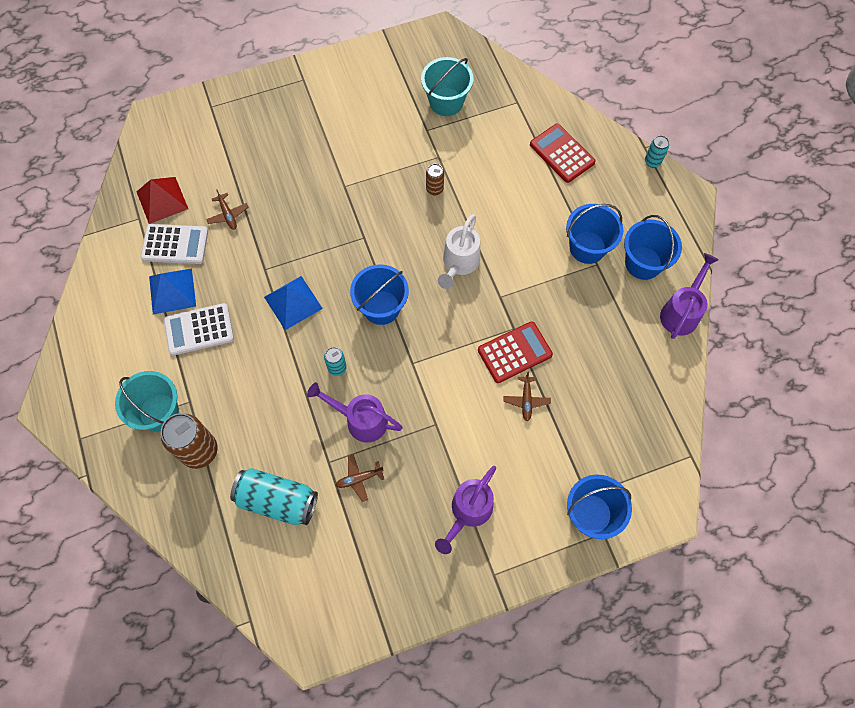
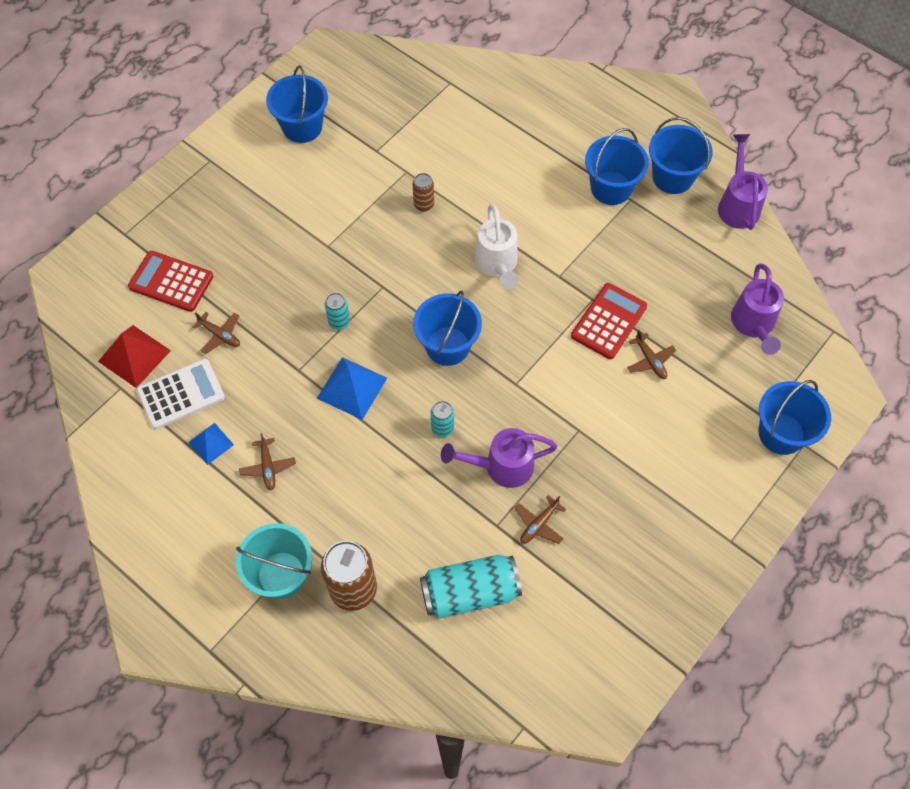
camera: 30 degrees left, 5 degrees down
blue pyramid [149,269,196,315] -> blue pyramid [188,423,234,465], size x0.61
white calculator [164,303,234,355] -> brown plane [239,433,296,491]
turquoise bucket [421,57,474,116] -> none
purple watering can [435,466,496,554] -> purple watering can moved to [731,263,784,355]
red calculator [530,123,595,183] -> red calculator moved to [128,251,213,312]
turquoise can [645,135,669,168] -> turquoise can moved to [325,293,350,330]
none -> blue bucket [266,65,328,143]

